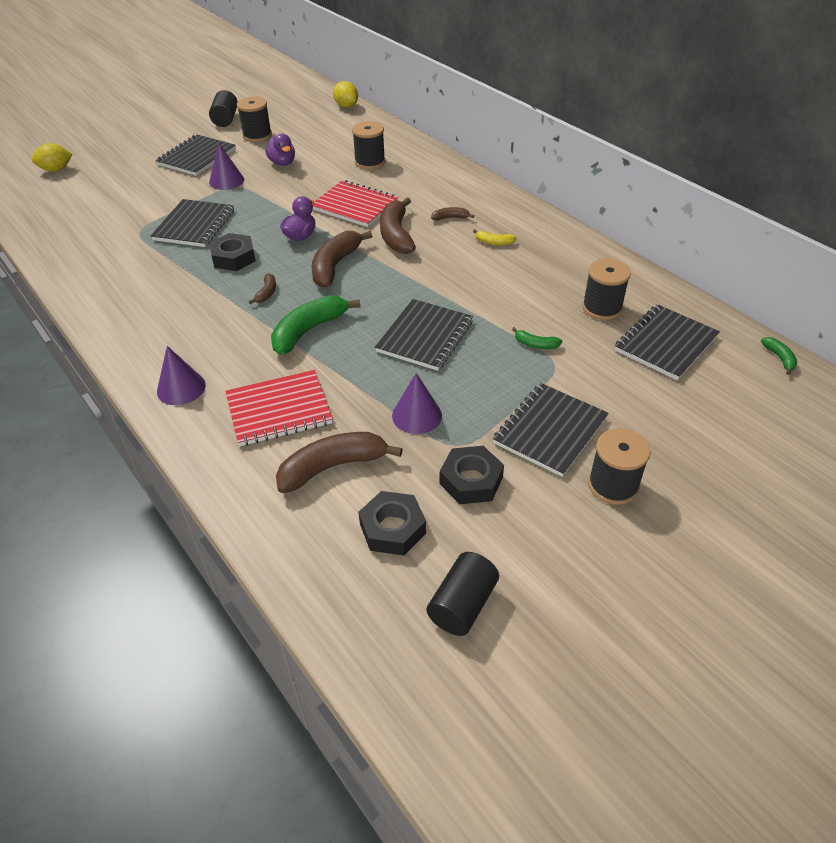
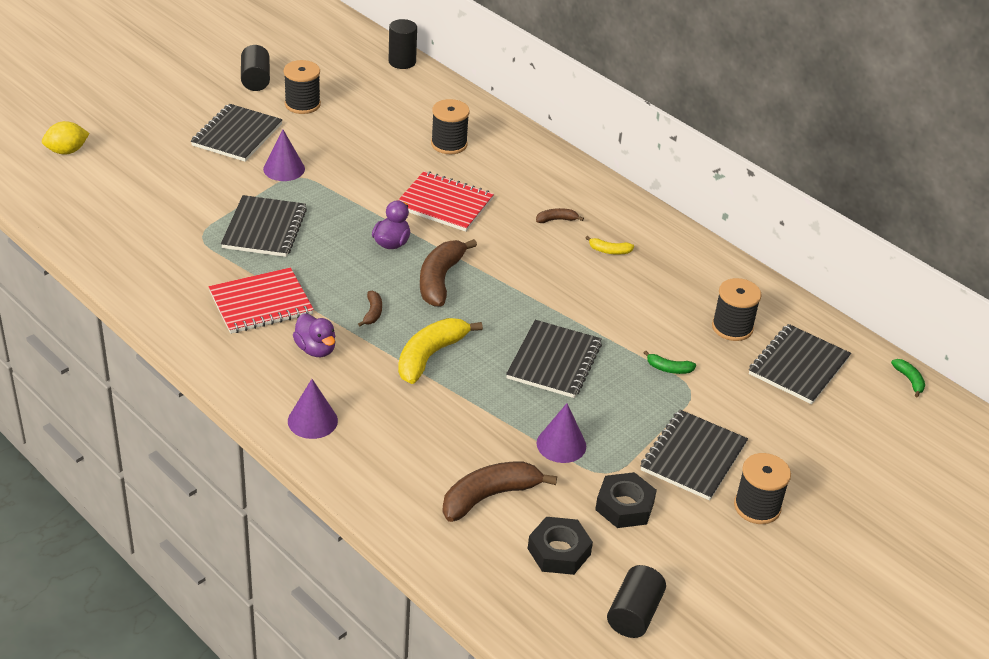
camera: 10 degrees left, 5 degrees down
black nut [210,233,256,271] -> none
red notebook [225,370,333,446] -> red notebook moved to [209,267,314,334]
purple duck [265,134,295,166] -> purple duck moved to [293,313,335,357]
green banana [271,295,360,355] -> yellow banana [398,318,483,384]
yellow lemon [333,81,358,108] -> black cylinder [389,19,417,69]
brown banana [380,197,416,254] -> none

